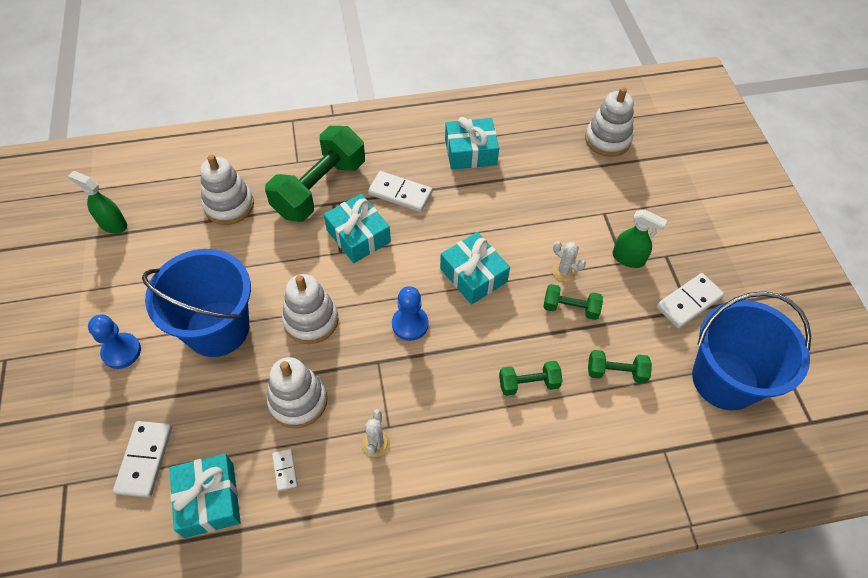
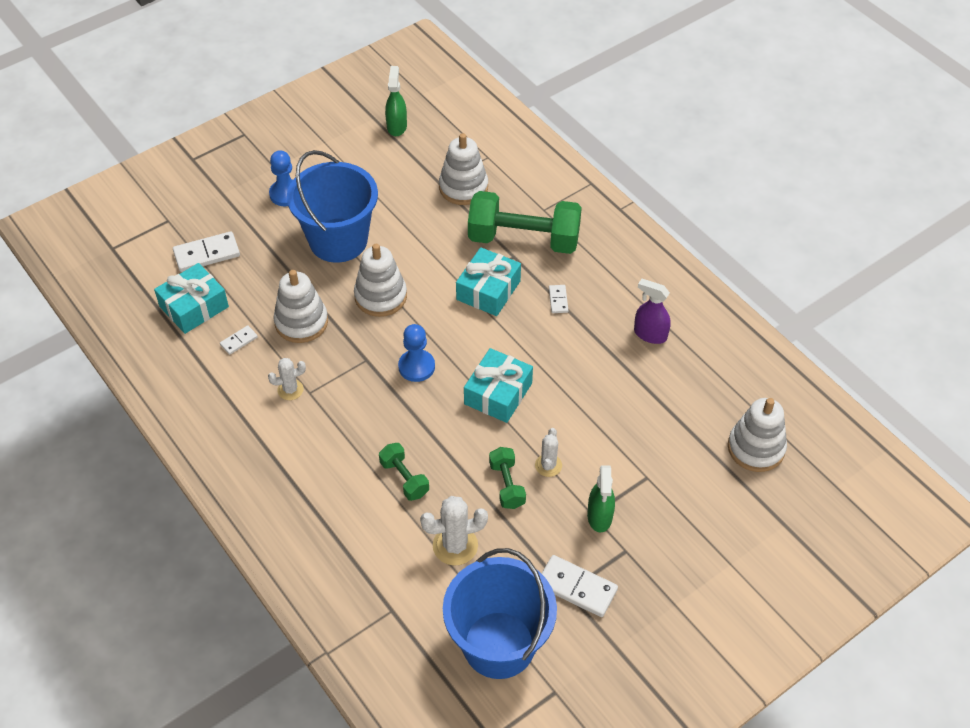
camera: 65 degrees right, 5 degrees down
white domino [368,171,432,212] -> white domino [549,285,568,313], size x0.53
turquoise gift [445,117,499,170] -> purple spray bottle [634,279,671,344]
green dumbbell [588,350,652,384] -> white cactus [420,496,488,566]

